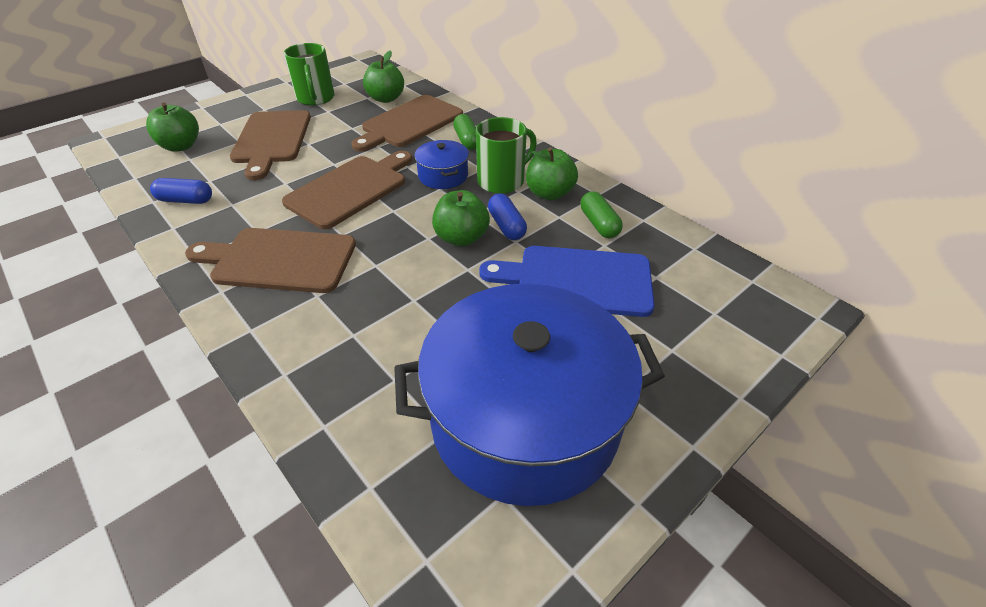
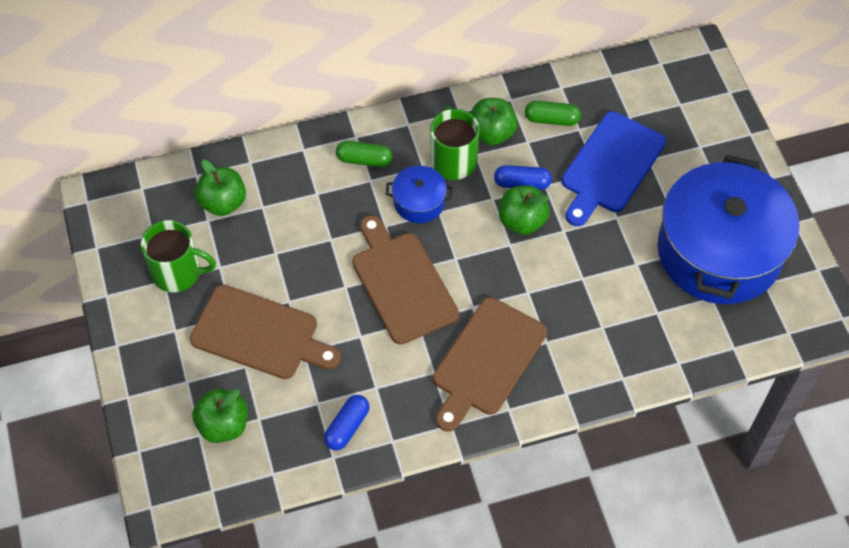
camera: 65 degrees left, 15 degrees up
brown cutting board [351,95,463,152] -> none

